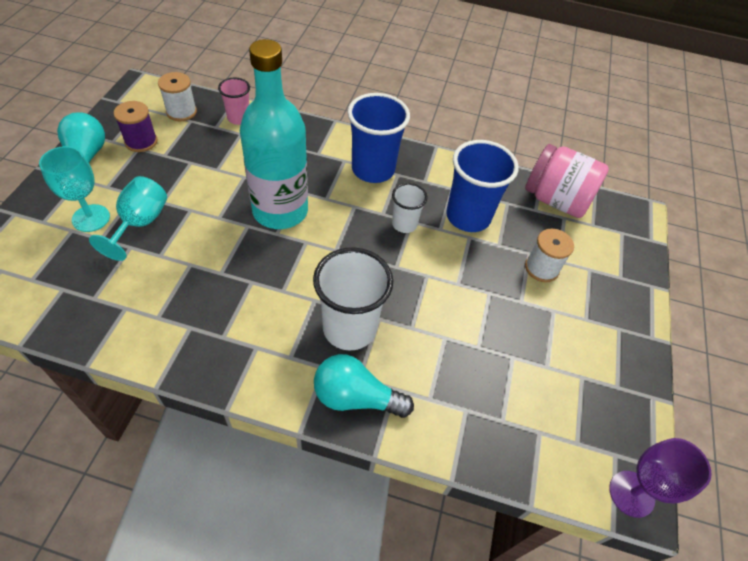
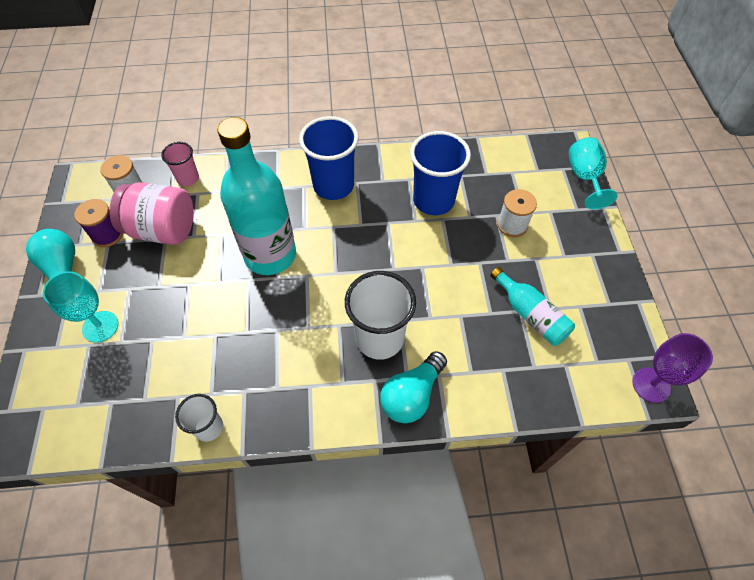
camera: 15 degrees left, 5 degrees up
turquoise goblet [89,176,167,261] -> turquoise goblet moved to [569,137,618,210]
turquoise light bulb [314,354,414,418] -> turquoise light bulb turned 45 degrees counterclockwise [380,351,447,423]
white cup [392,183,427,233] -> white cup moved to [175,394,223,442]
pink jar [525,144,609,218] -> pink jar moved to [110,182,194,245]
none -> turquoise bottle [490,267,575,346]

